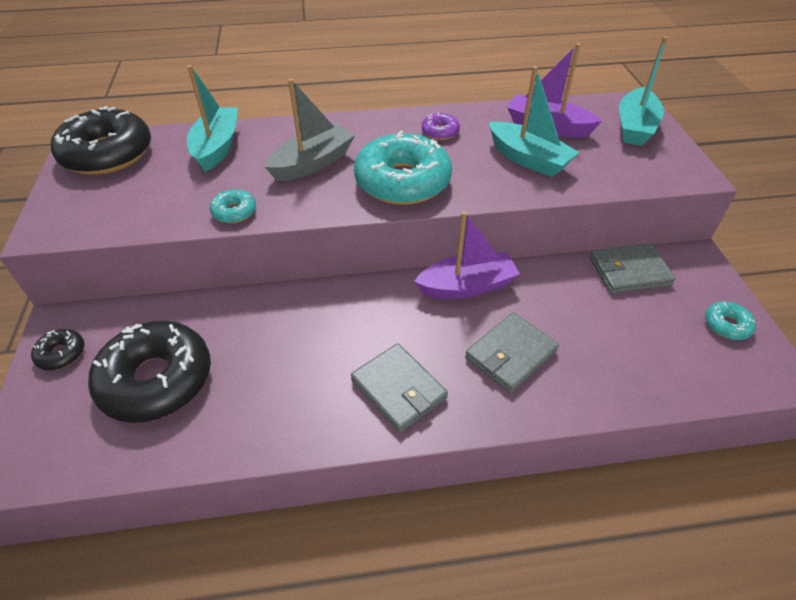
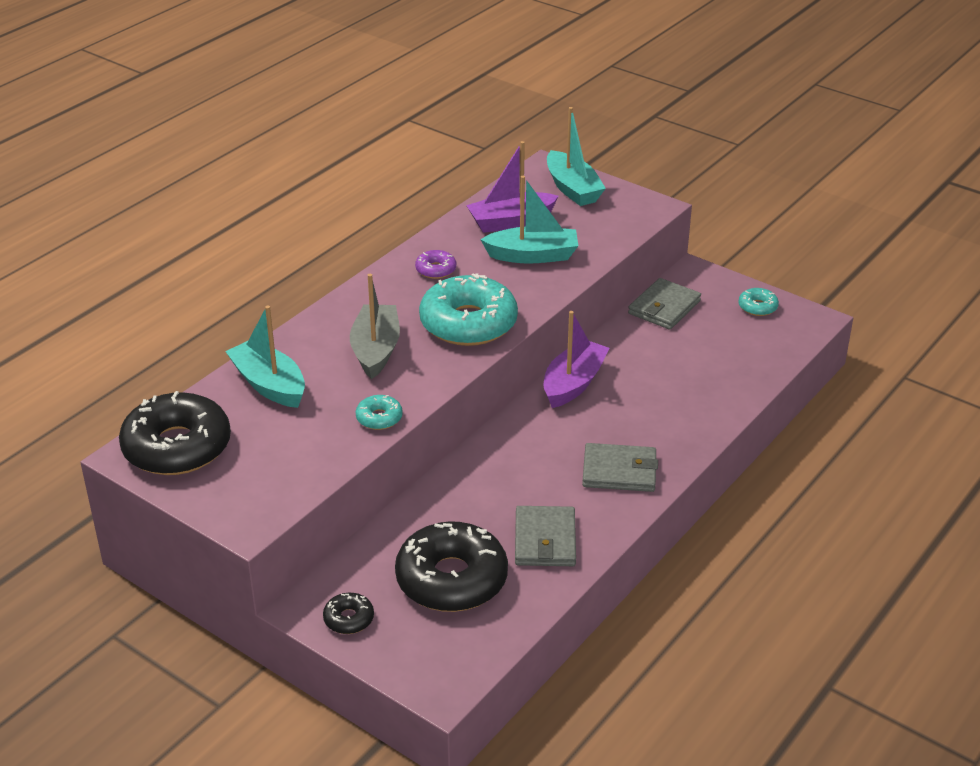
camera: 45 degrees left, 10 degrees down
grey wallet [465,312,559,393] -> grey wallet moved to [515,506,576,566]

